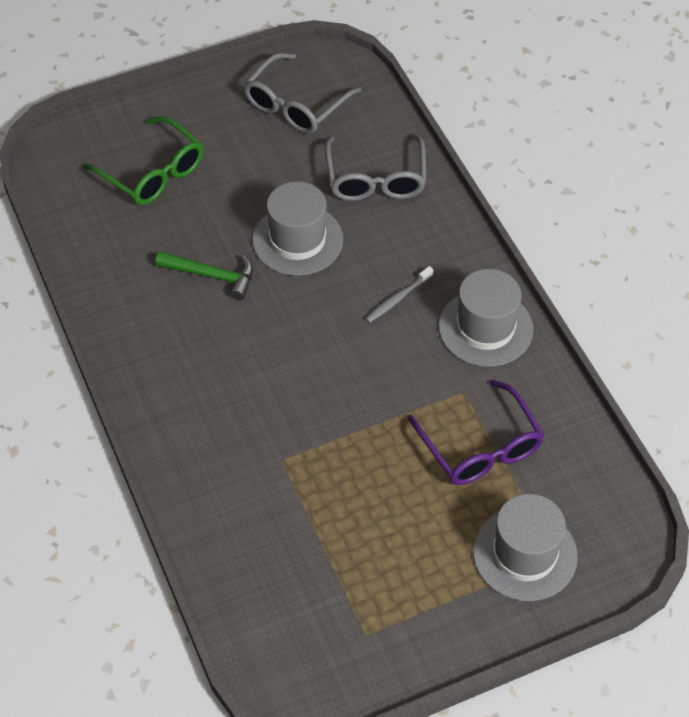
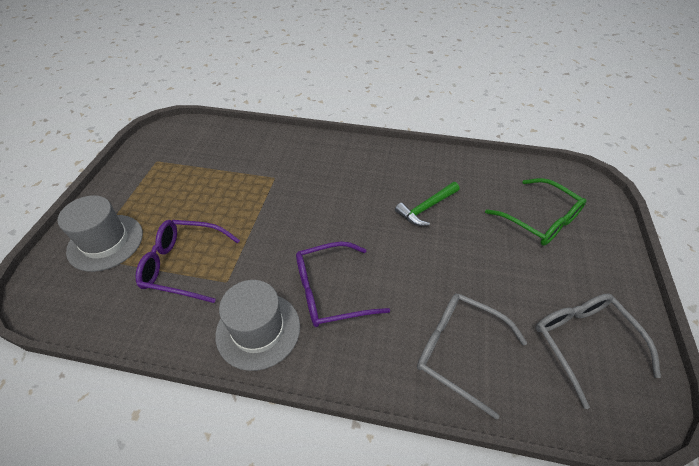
camera: 125 degrees right, 5 degrees down
green glasses [83,116,204,205] -> green glasses turned 120 degrees counterclockwise [485,178,587,246]
grey hat [252,181,343,276] -> none
grey toothbrush [365,266,433,323] -> purple glasses [296,241,390,327]

